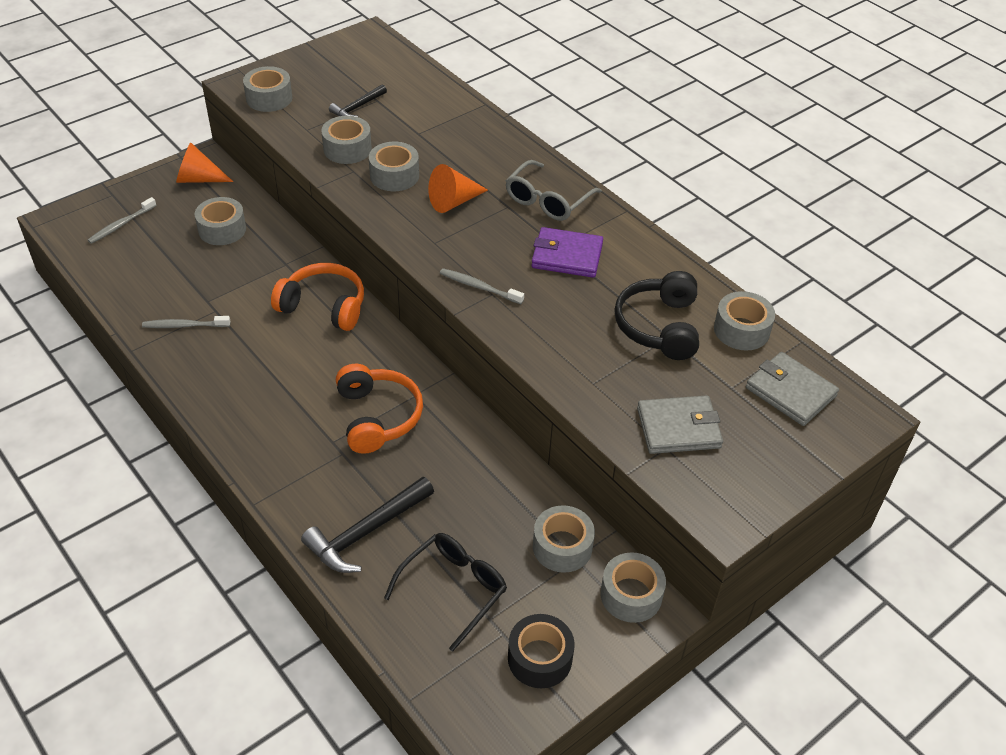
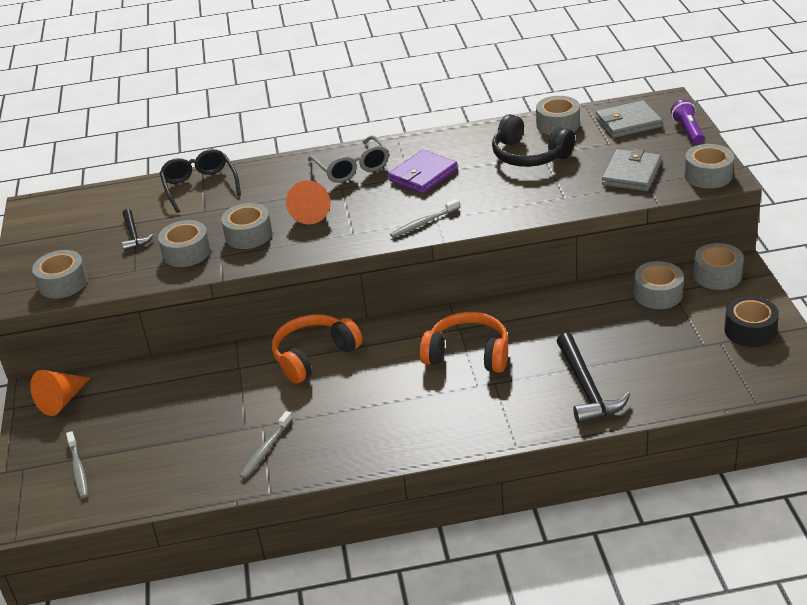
camera: 55 degrees left, 10 degrees down
grey tape [195,197,246,245] -> grey tape moved to [684,144,734,189]
black glasses [384,533,507,651] -> black glasses moved to [159,149,241,213]
none -> purple flashlight [671,99,704,145]

